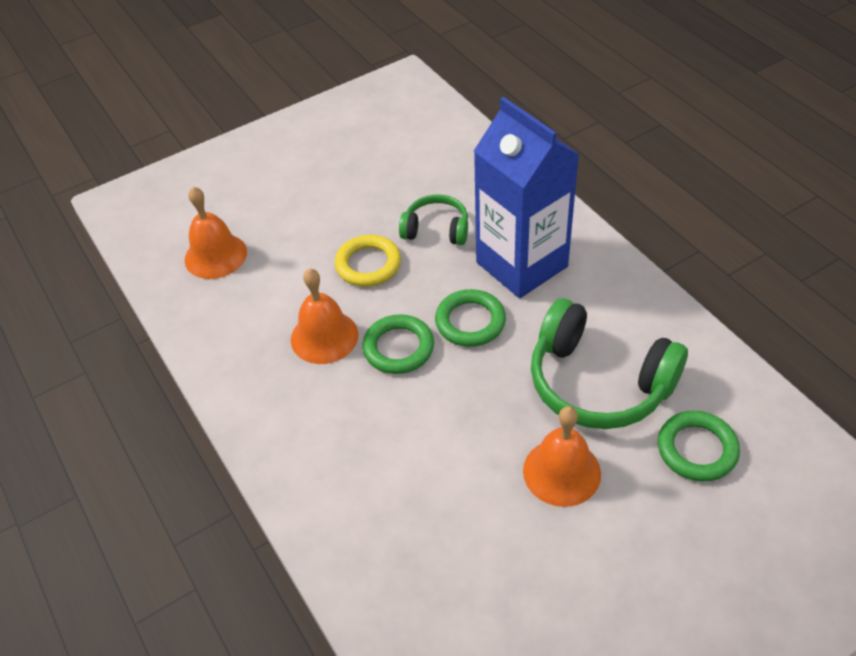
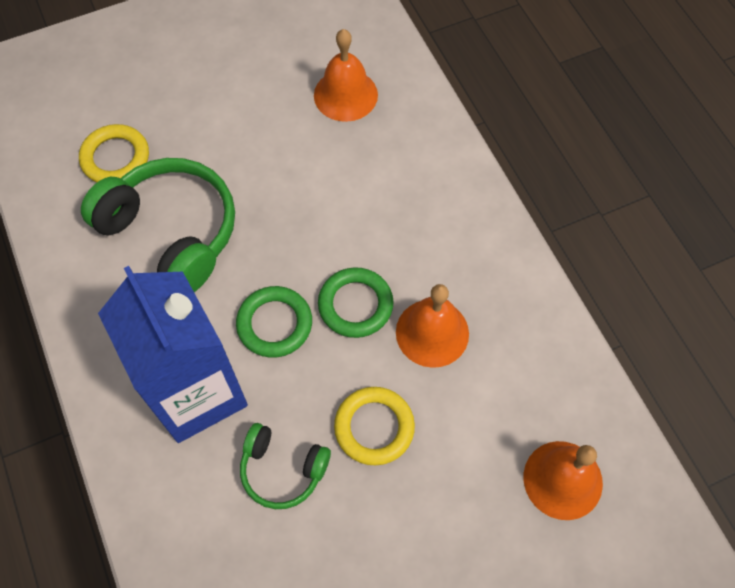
camera: 175 degrees left, 15 degrees up
orange bell [523,406,601,507] -> orange bell moved to [314,29,378,122]
green ring [658,411,740,482] -> yellow ring [79,124,149,182]

